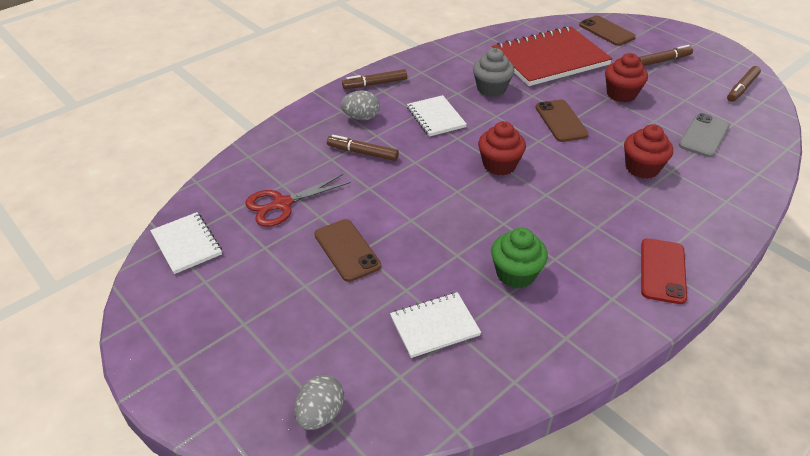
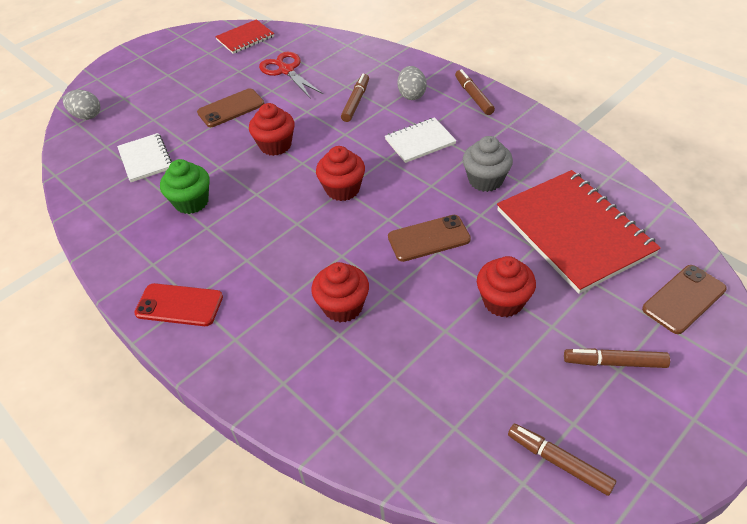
camera: 90 degrees right, 5 degrees up
white notebook [150,212,222,274] -> red notebook [215,19,274,54]
brown marker [639,45,693,66] -> brown marker turned 120 degrees clockwise [564,348,670,368]
grey phone [679,113,730,157] -> none
none -> red cupcake [249,103,295,156]

